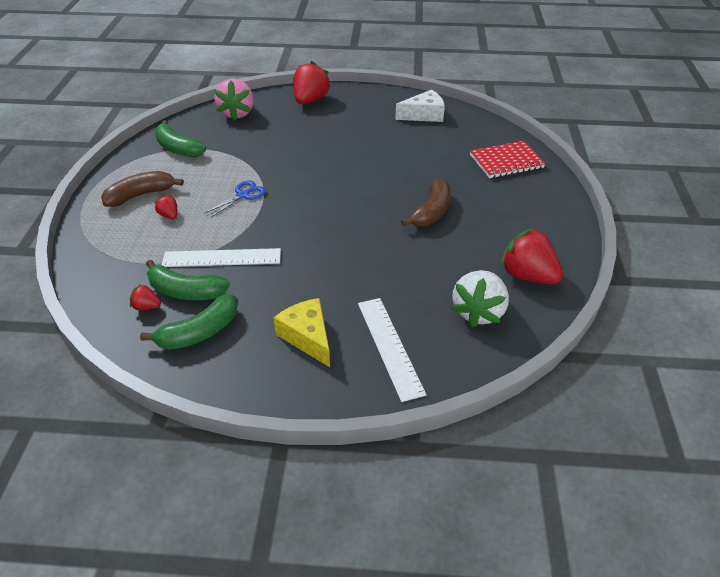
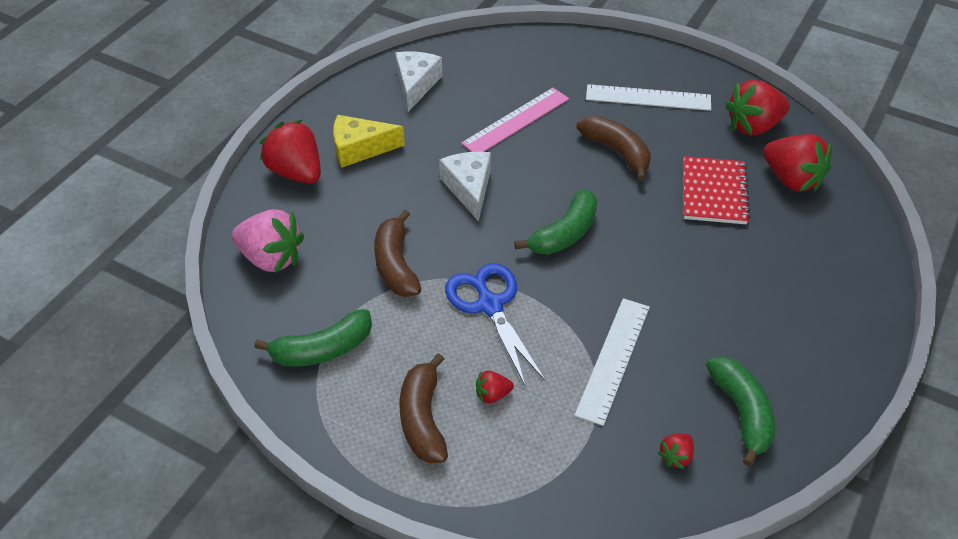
camera: 65 degrees left, 5 degrees up
green banana [146,260,230,300] -> green banana moved to [515,189,597,255]
blue scissors [203,181,266,218] -> blue scissors [445,263,545,387], size x1.59
yellow cheese [274,298,330,367] -> yellow cheese moved to [333,115,405,168]
white ruler [358,298,426,402] -> white ruler moved to [586,84,711,111]
white strawberry [451,270,509,328] -> red strawberry [763,134,832,192]
red notebook [470,141,546,178] -> red notebook moved to [683,156,750,224]
none -> brown banana [374,210,421,297]
none -> white cheese [439,152,491,222]
none -> pink ruler [461,88,569,152]

